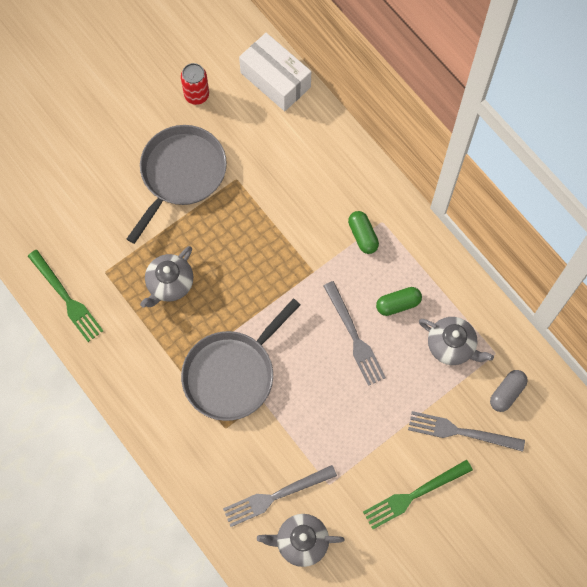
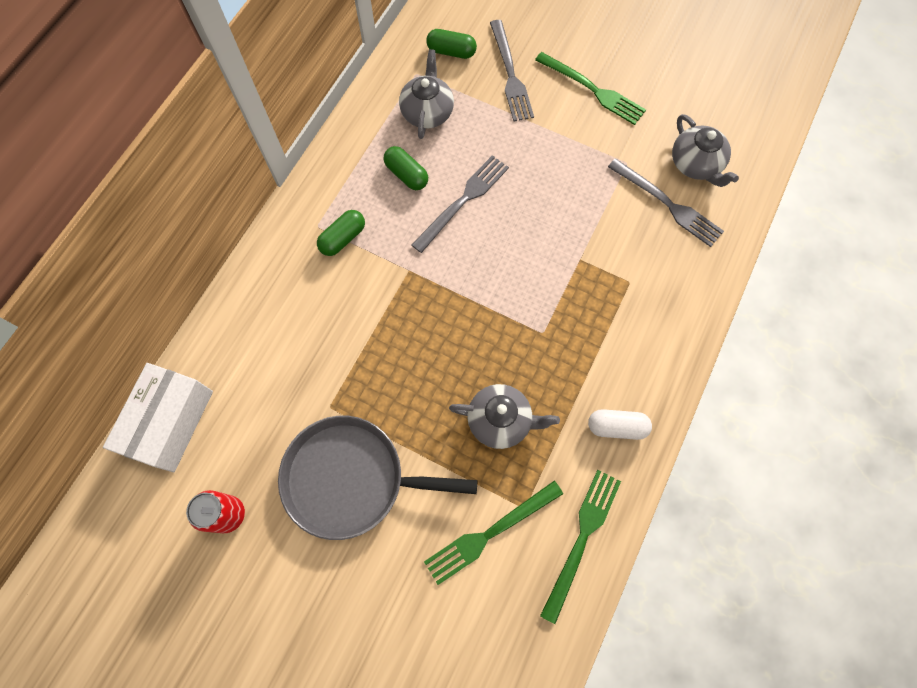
camera: 115 degrees left, 0 degrees up
grey pan [181,298,300,421] -> none
grey capsule [490,370,528,412] -> green capsule [426,29,477,59]
none -> green fork [424,481,563,585]
none -> white capsule [588,409,652,440]

